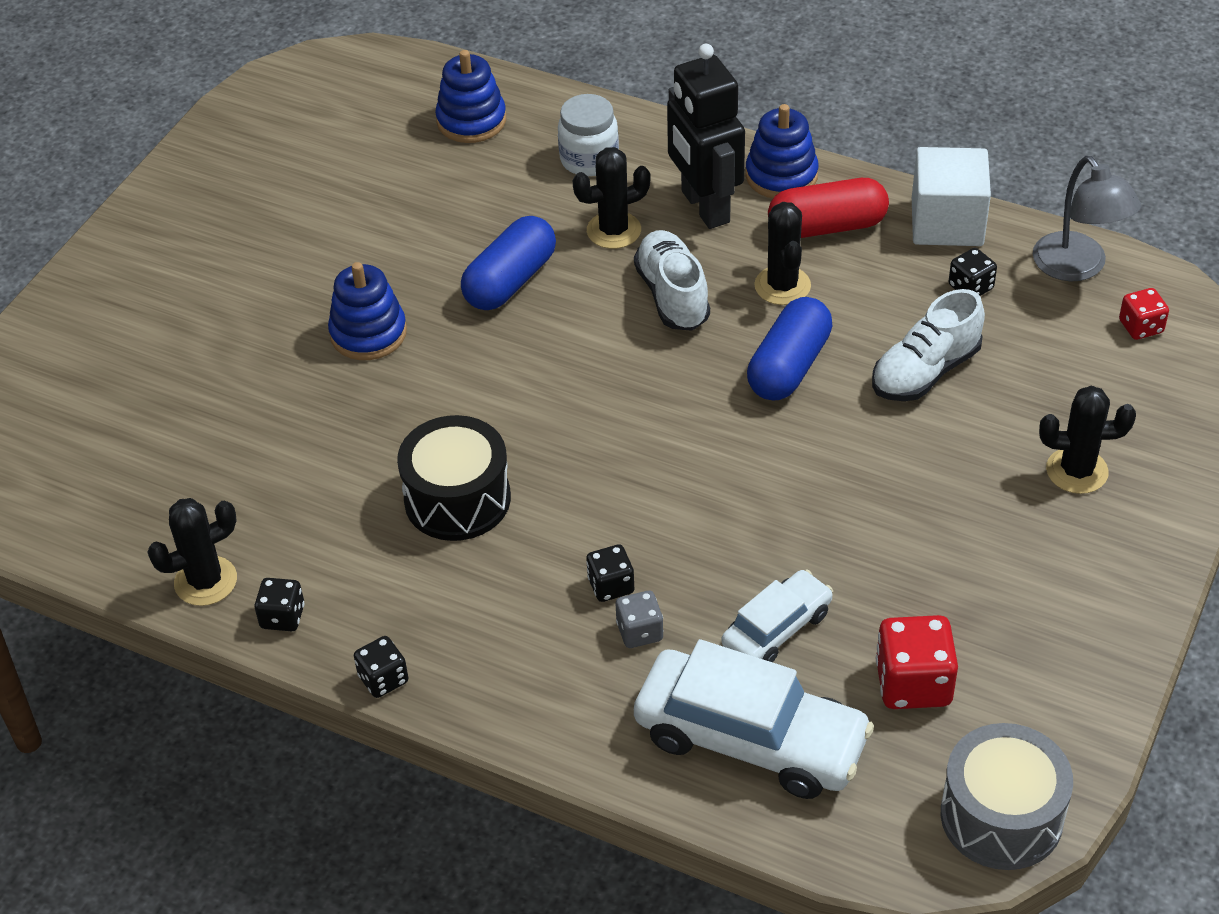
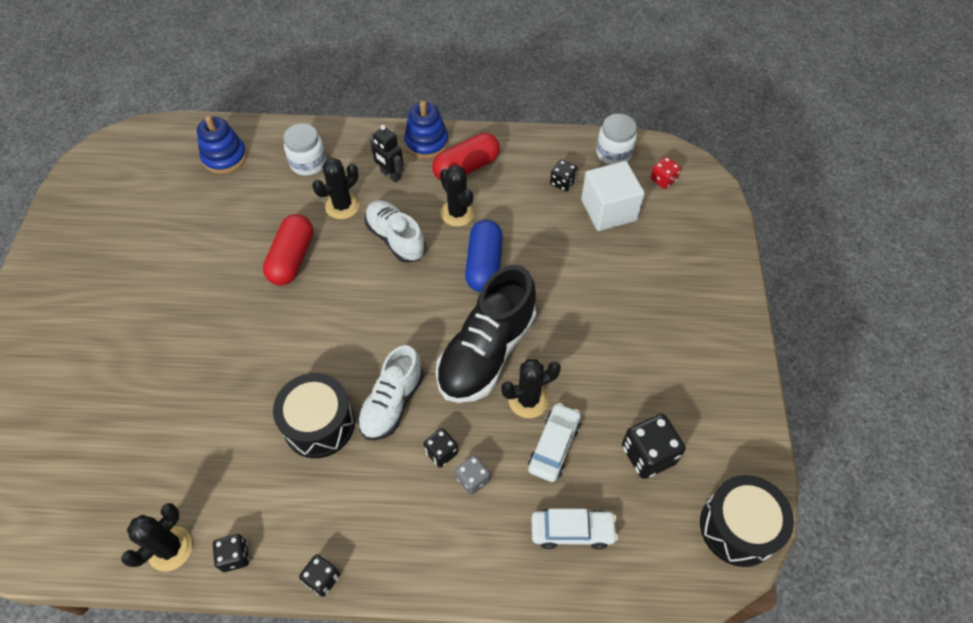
camera: 25 degrees left, 10 degrees up
blue stacking toy [328,262,407,360] -> none
blue capsule [461,216,556,310] -> red capsule [263,214,313,286]
white car [634,639,874,799] -> white car [531,509,618,549], size x0.56
black robot [667,44,745,229] -> black robot [370,125,403,183], size x0.55
white shoe [872,289,985,401] -> white shoe moved to [357,345,423,440]
red dice [876,615,958,709] -> black dice [622,414,685,479]
white cube [912,147,991,246] -> white cube moved to [581,161,645,231]
grey drum [941,723,1073,870] -> black drum [700,475,794,567]
grey lamp [1033,156,1141,281] -> white jar [596,114,637,165]
black cactus [1039,386,1136,494] -> black cactus moved to [501,359,561,418]
none -> black shoe [436,265,537,403]

